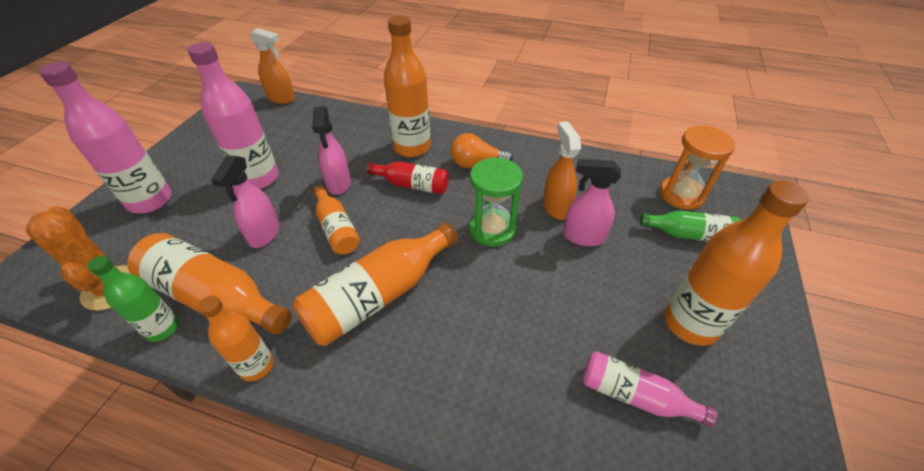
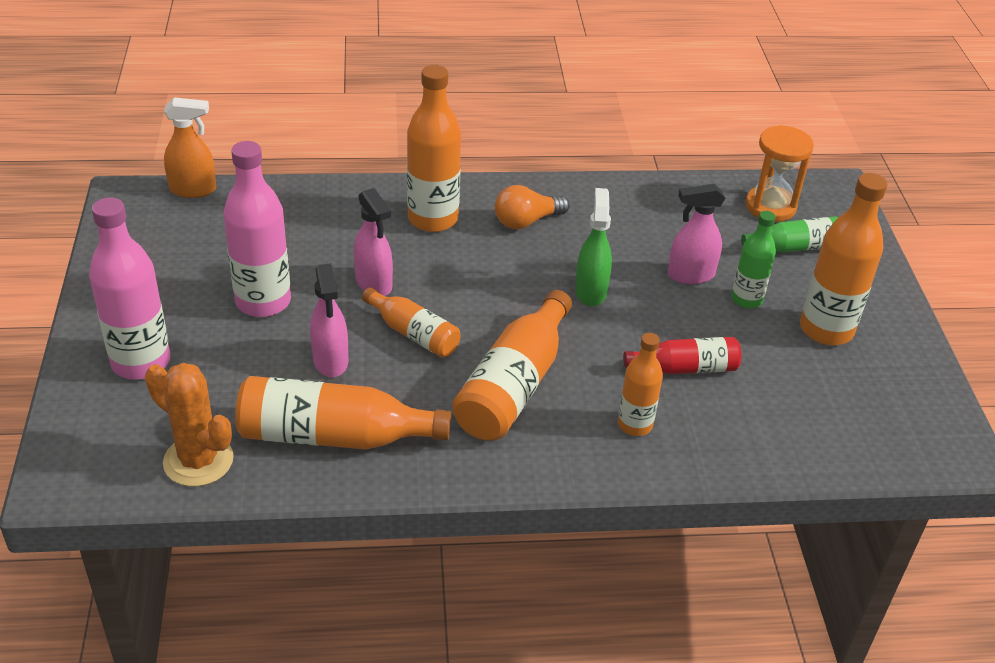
camera: 25 degrees left, 5 degrees down
green bottle [87,256,179,342] -> green bottle moved to [731,211,776,309]
orange bottle [198,296,274,381] -> orange bottle moved to [618,333,663,436]
red bottle [367,161,449,194] -> red bottle moved to [623,337,741,374]
green hourglass [469,157,523,247] -> green spray bottle [575,188,612,306]
orange spray bottle [543,121,581,220] -> none
pink bottle [583,351,717,427] -> none

